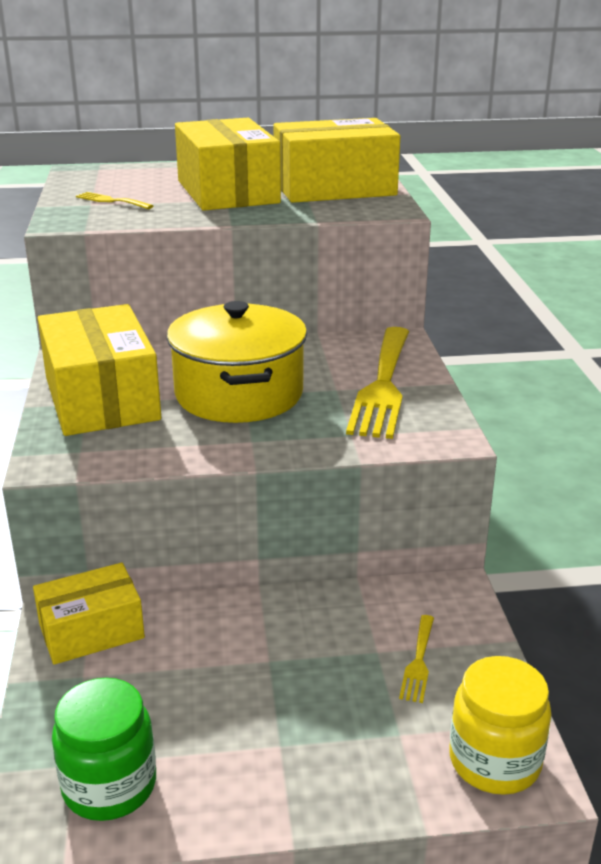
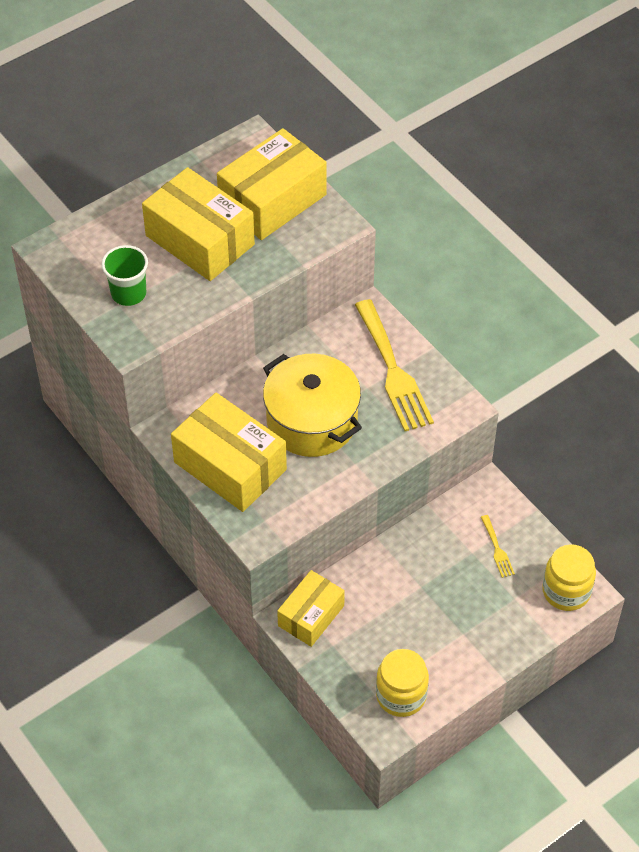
camera: 30 degrees left, 25 degrees up
green jar [52,678,156,821] -> yellow jar [376,649,429,717]
yellow fork [76,192,153,209] -> green cup [102,245,148,306]

